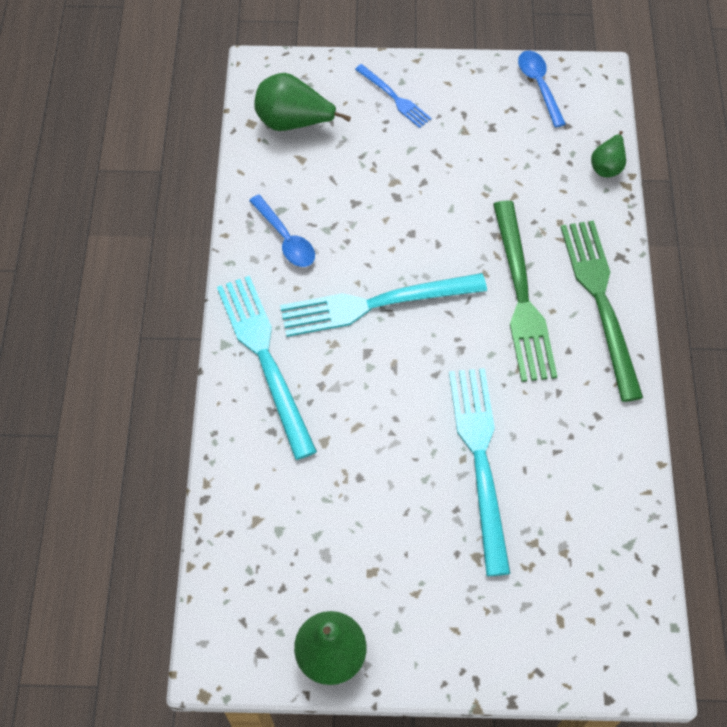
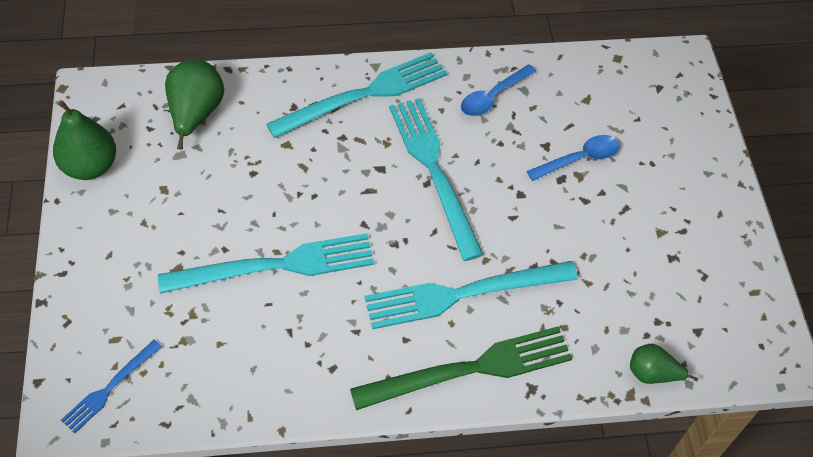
camera: 80 degrees right, 5 degrees down
green pear [254,73,351,131] -> green pear moved to [165,59,224,149]
blue fork [355,64,431,128] -> blue fork moved to [61,340,162,433]
green fork [493,201,557,382] -> turquoise fork [365,261,578,329]
blue spoon [518,51,566,127] -> blue spoon moved to [527,135,620,181]

